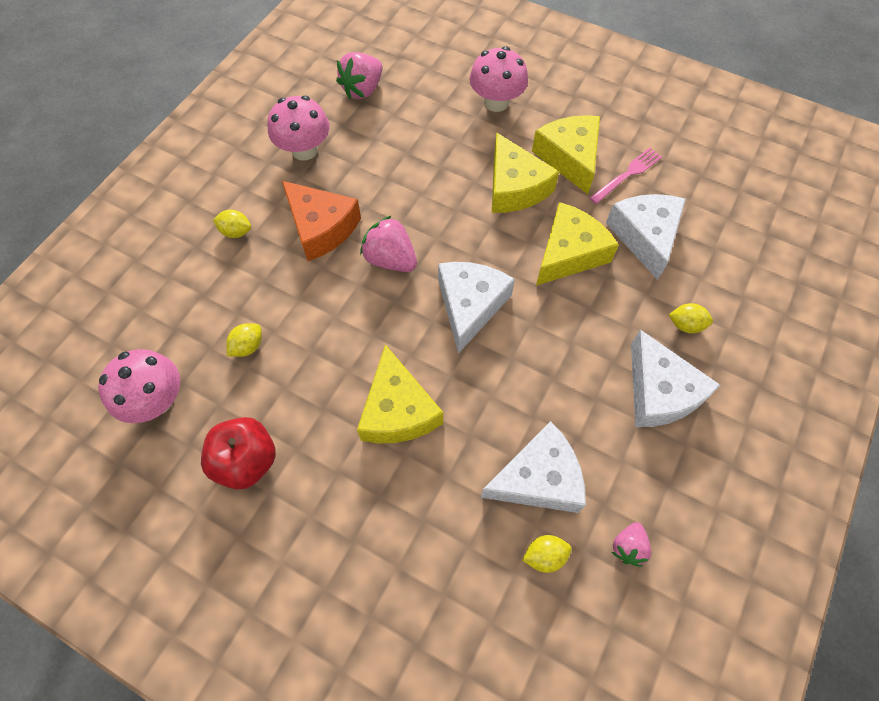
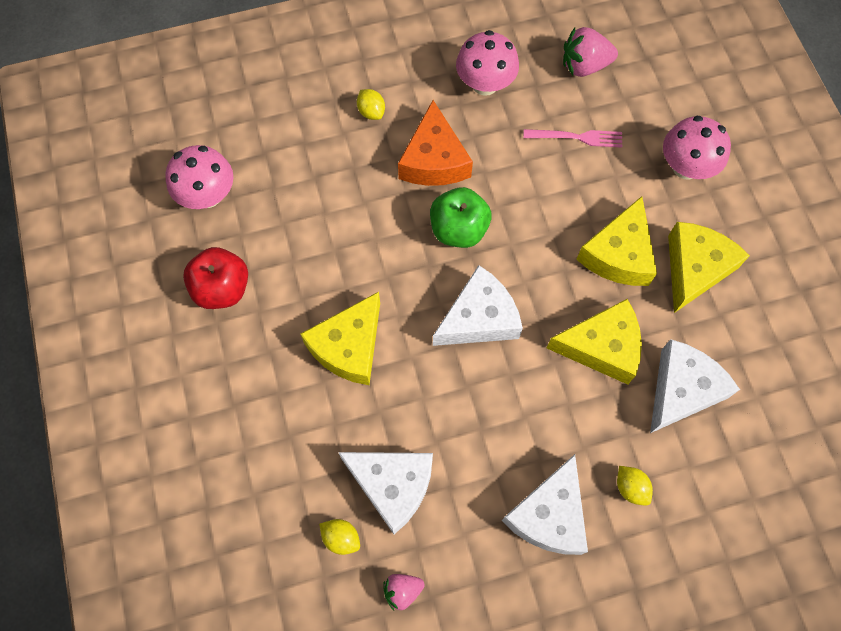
camera: 45 degrees right, 5 degrees up
yellow lemon [226,323,262,357] -> none
pink strawberry [360,216,417,272] -> green apple [430,187,491,248]
pink fork [590,148,662,204] -> pink fork moved to [524,129,622,148]

